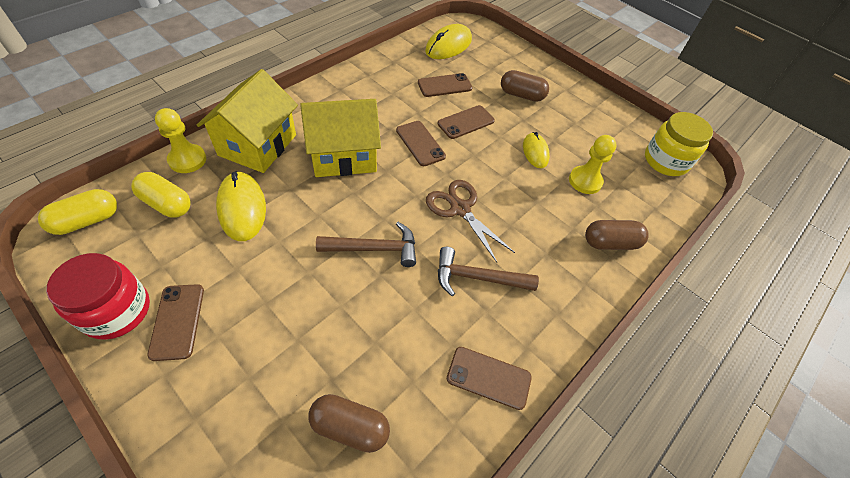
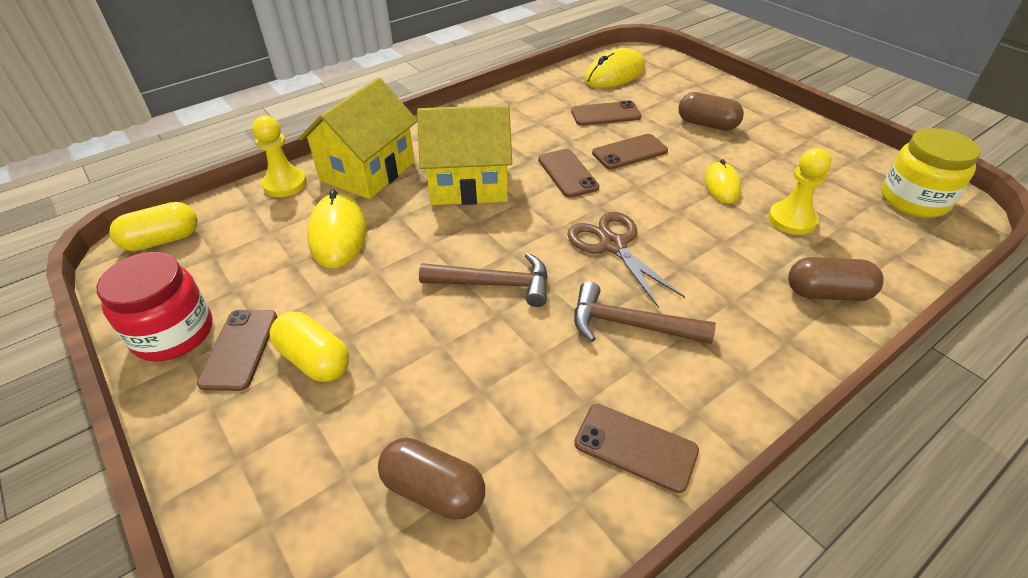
camera: 15 degrees right, 10 degrees down
yellow capsule [131,172,191,218] -> yellow capsule moved to [269,312,350,382]

